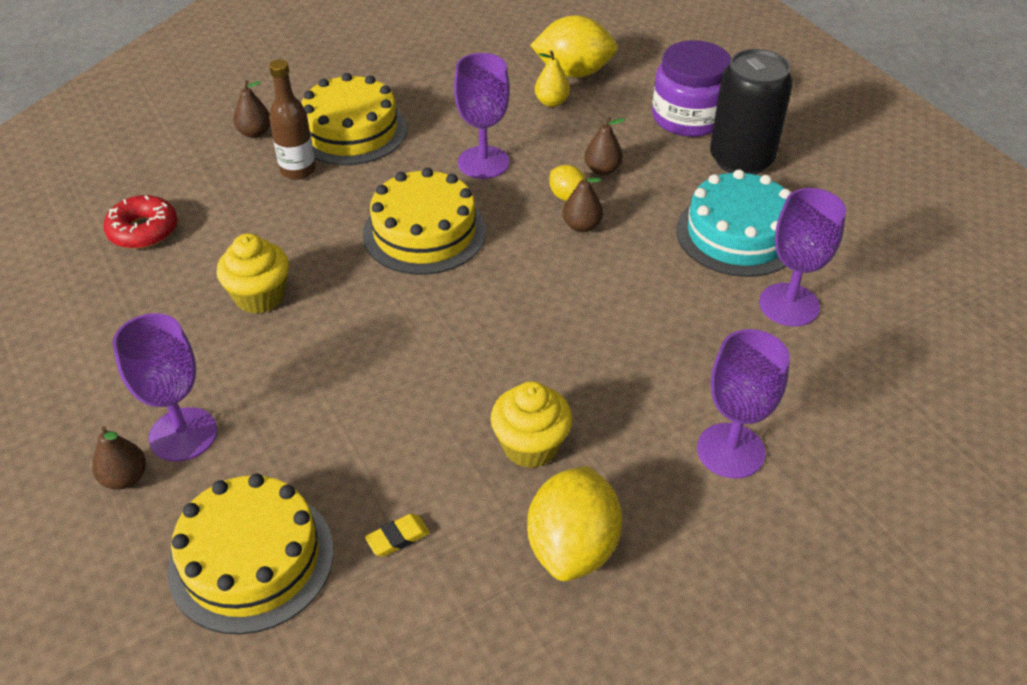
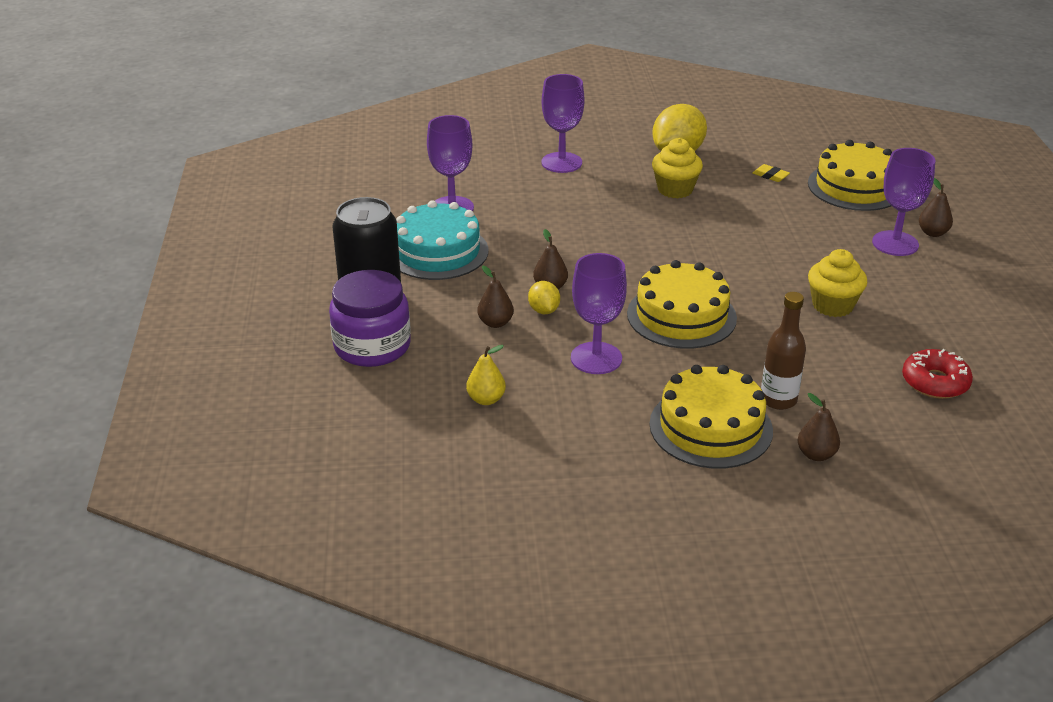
camera: 155 degrees left, 10 degrees down
yellow eraser [365,514,430,557] -> yellow eraser turned 45 degrees clockwise [753,164,790,182]
yellow lemon [530,15,617,78] -> none

